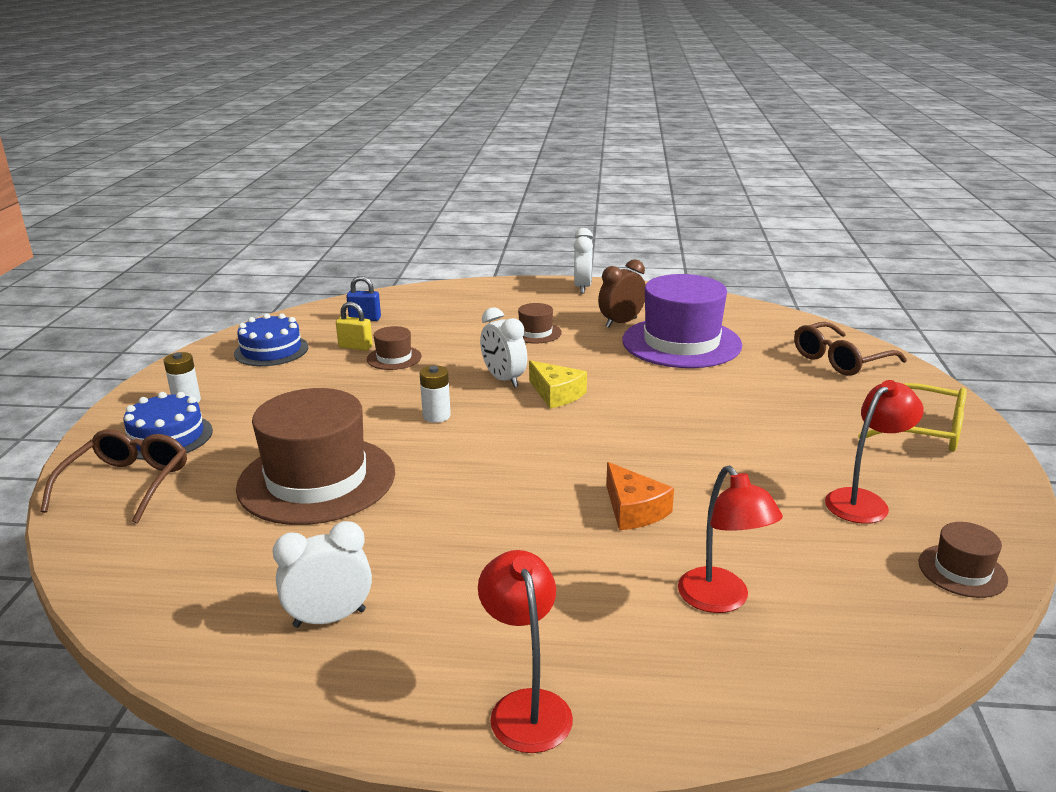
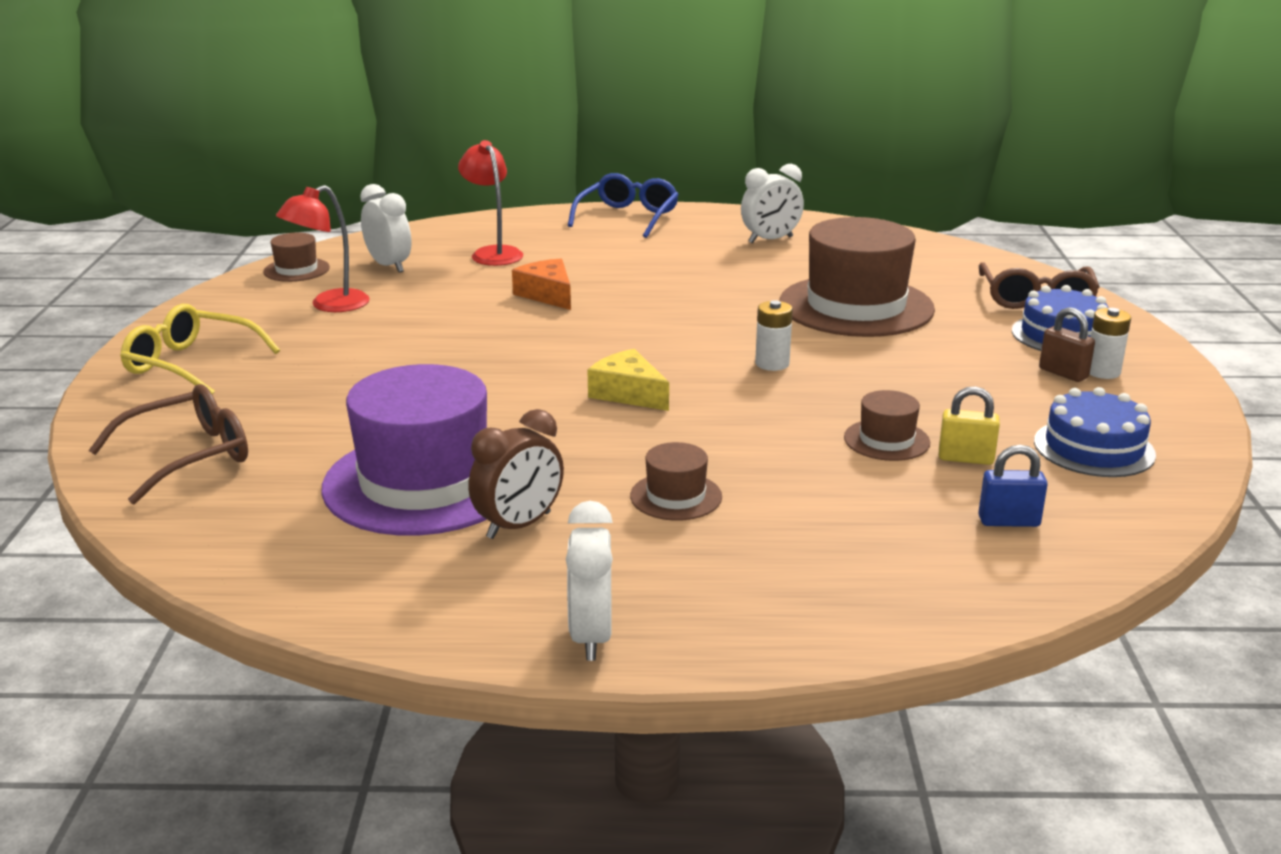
camera: 175 degrees right, 0 degrees up
red lamp [478,550,573,753] -> blue glasses [568,173,679,238]
white clock [480,307,527,387] -> white clock moved to [360,184,412,273]
none -> brown padlock [1039,307,1095,382]

